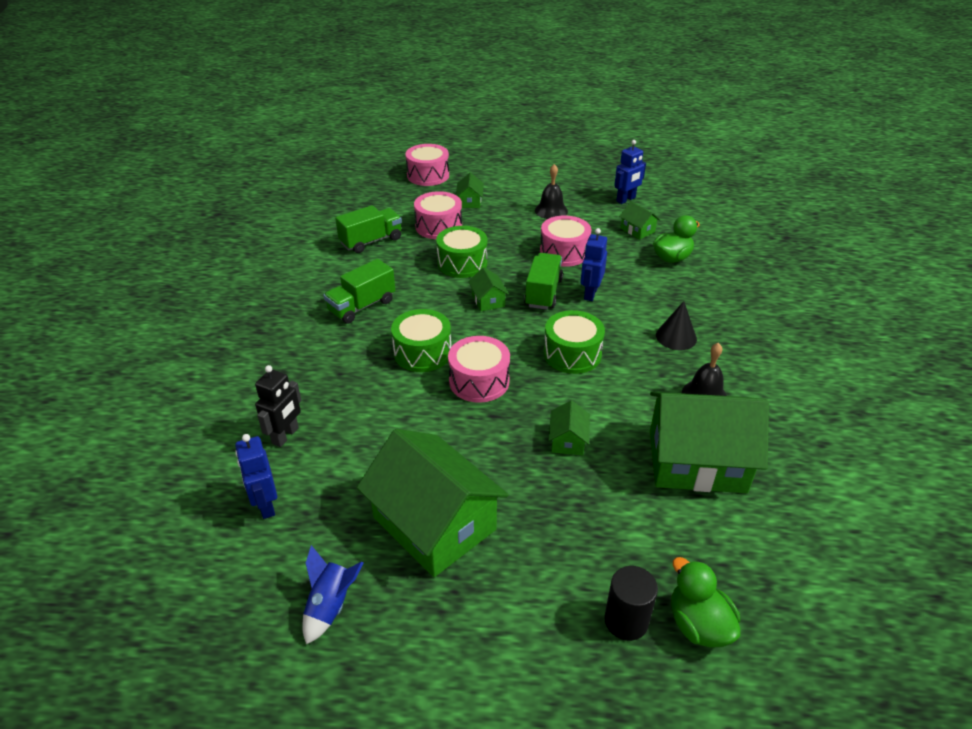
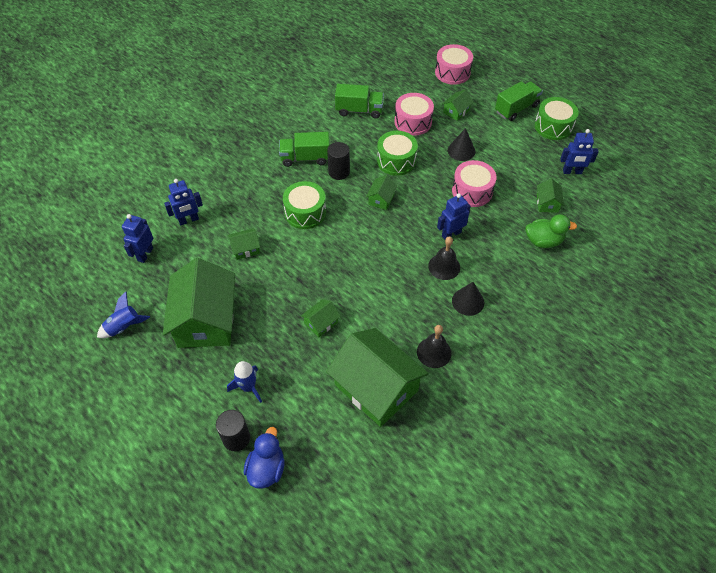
camera: 40 degrees right, 15 degrees up
black robot [255,365,301,447] -> blue robot [164,179,203,225]
pink drum [448,336,510,403] -> none
green truck [524,253,563,310] -> green truck moved to [495,81,543,121]
black bell [535,164,568,219] -> black bell moved to [428,237,460,280]
green drum [543,310,605,374] -> green drum moved to [535,97,578,140]
green duck [671,557,741,648] -> blue duck [244,427,285,489]
none -> blue rocket [227,361,262,403]
none -> green house [228,228,260,260]
none -> black cylinder [327,142,350,180]
none -> black cone [448,128,475,161]

